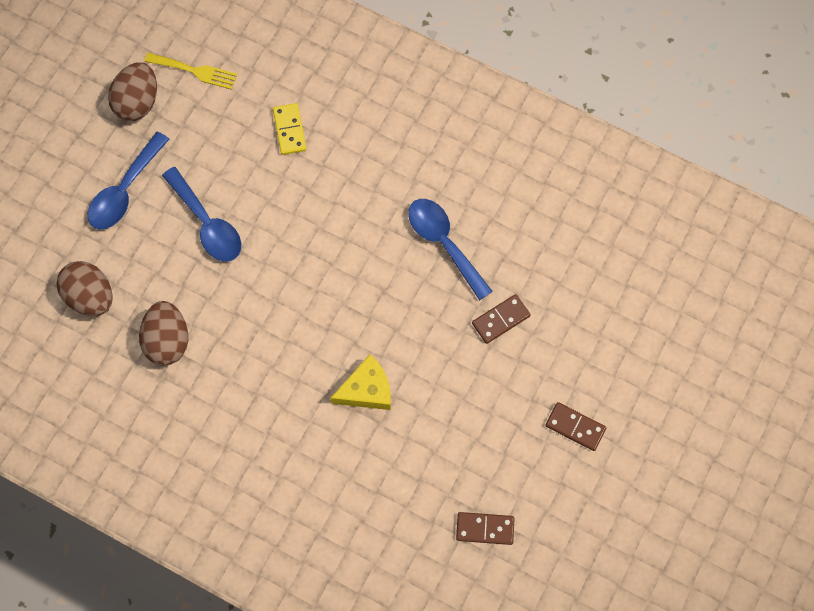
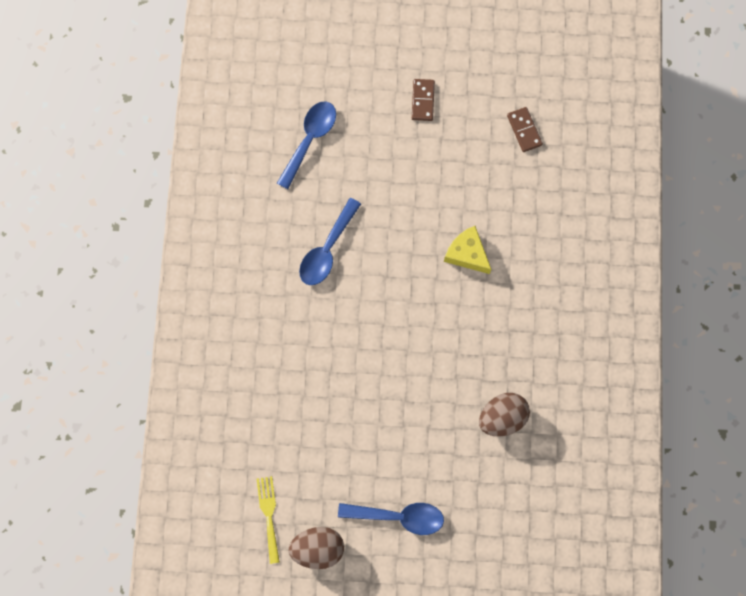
camera: 115 degrees left, 5 degrees up
brown egg [56,261,113,316] -> none
blue spoon [162,167,241,262] -> blue spoon moved to [277,101,336,189]
yellow domino [273,103,307,155] -> none
brown domino [472,294,531,344] -> none

